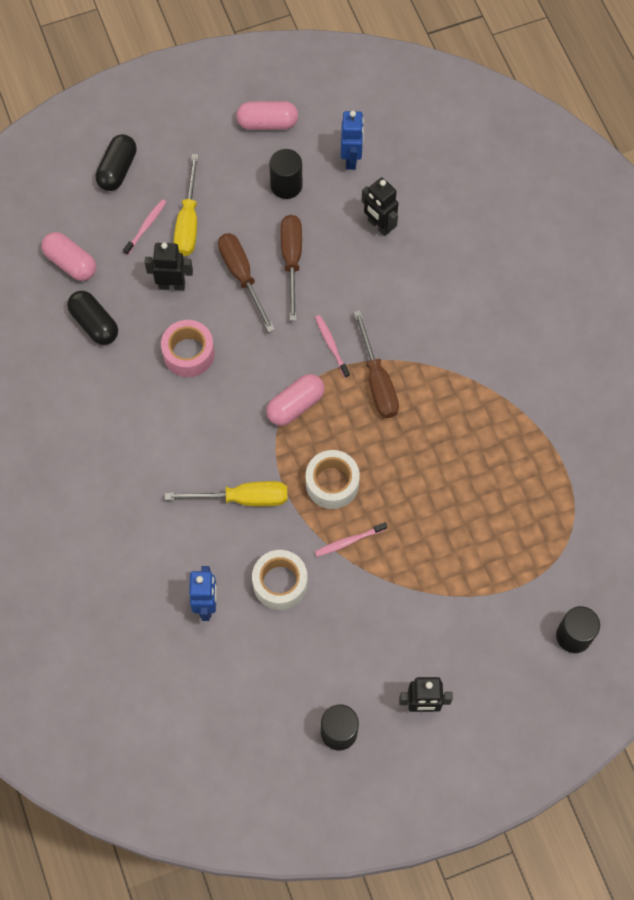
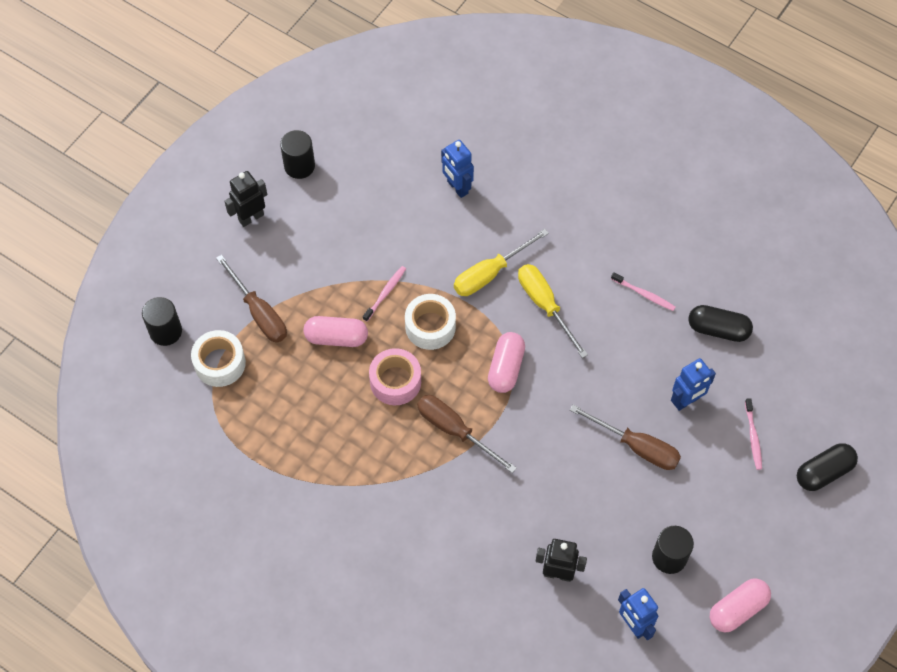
camera: 145 degrees right, 5 degrees down
pink capsule [41,232,96,281] -> pink capsule moved to [304,316,368,347]
black capsule [96,134,137,191] -> black capsule turned 75 degrees clockwise [797,443,858,491]
black robot [145,242,193,291] -> blue robot [671,358,716,411]
pink tape [161,320,215,377] -> pink tape moved to [369,348,421,405]
yellow screwdriver [174,154,199,256] -> yellow screwdriver moved to [518,264,588,358]
white tape [252,550,308,610] -> white tape moved to [191,330,246,387]
brown screwdriver [281,215,302,321] -> brown screwdriver moved to [216,254,287,343]
pink toothbrush [315,315,350,378] -> pink toothbrush moved to [611,273,675,311]

